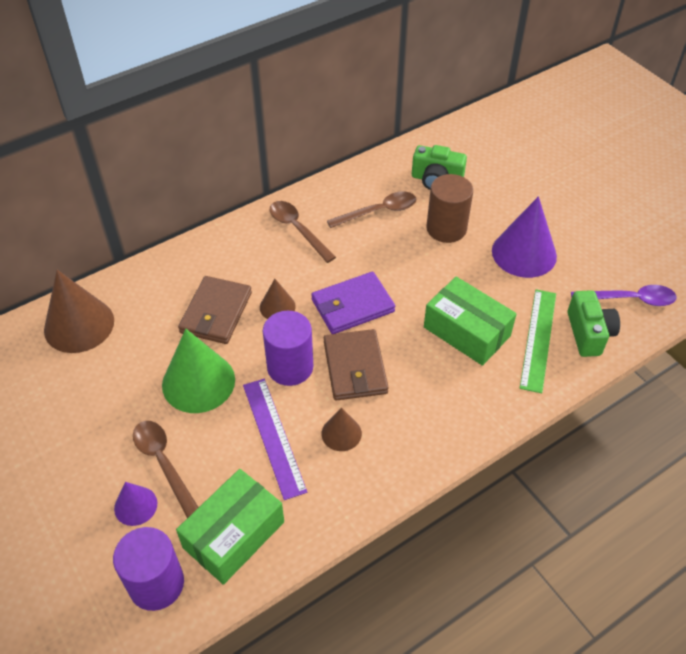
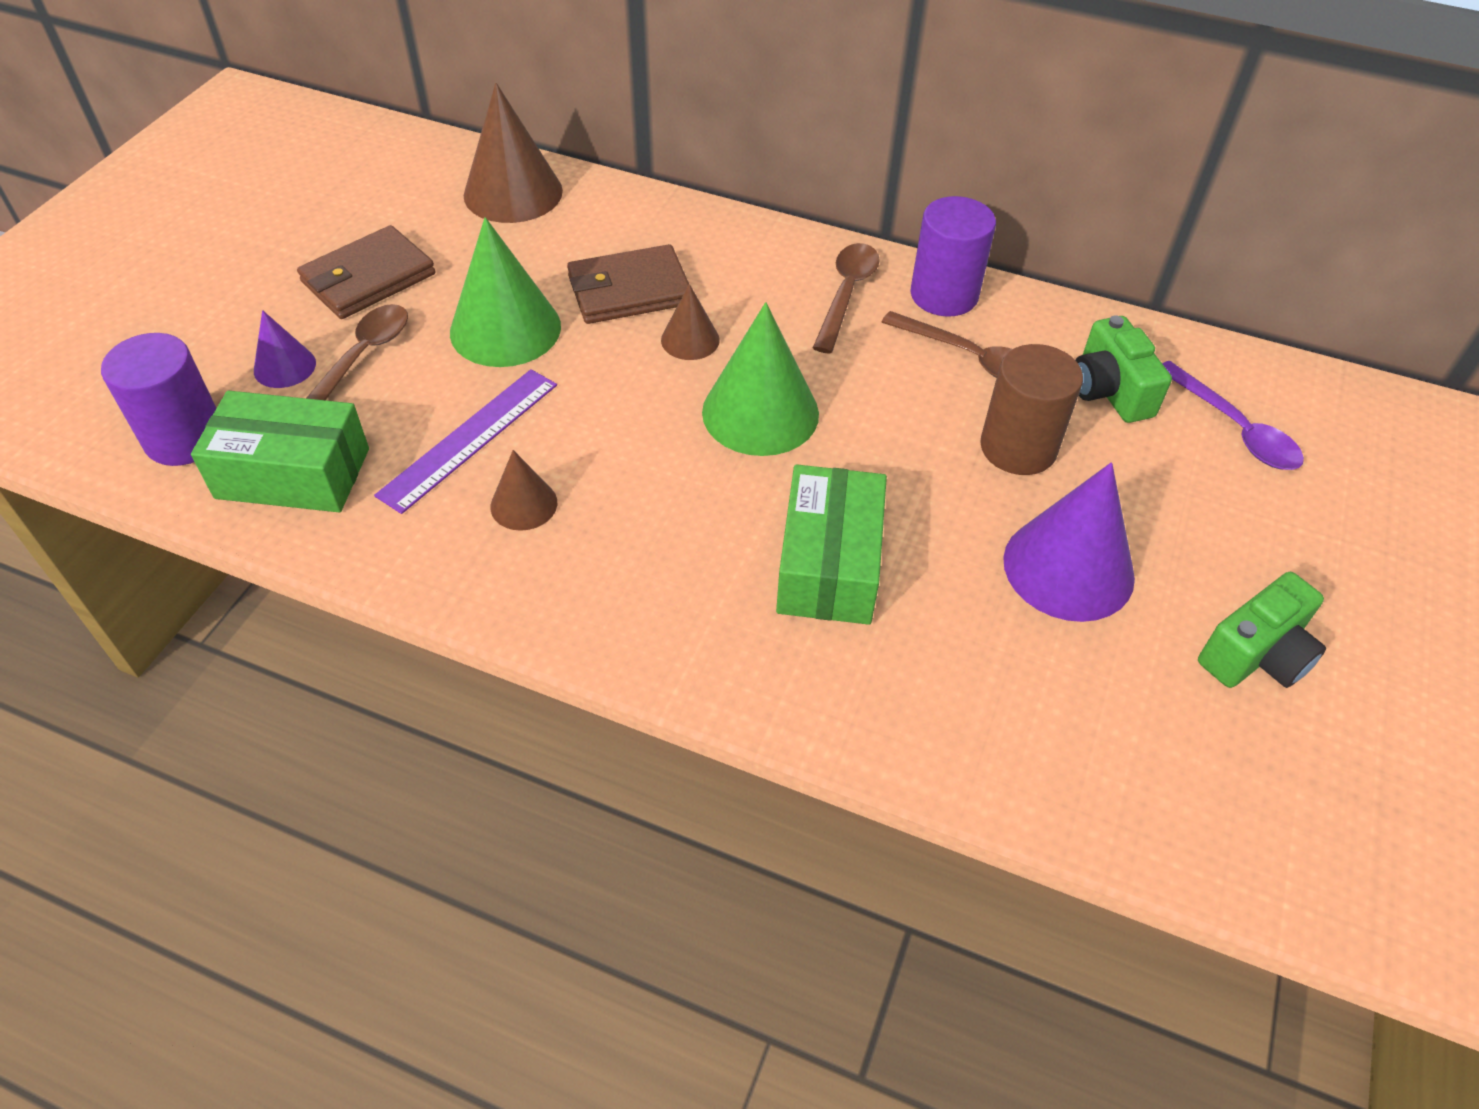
camera: 55 degrees right, 0 degrees up
purple cylinder [263,311,313,386] -> purple cylinder moved to [910,196,996,316]
purple wallet [311,272,395,334] -> green cone [702,302,819,456]
brown wallet [324,329,389,400] -> brown wallet moved to [297,225,435,319]
green ruler [520,289,556,393] -> none
green camera [567,290,620,357] -> green camera moved to [1198,572,1326,688]
purple spoon [571,285,676,306] -> purple spoon moved to [1162,361,1304,470]

